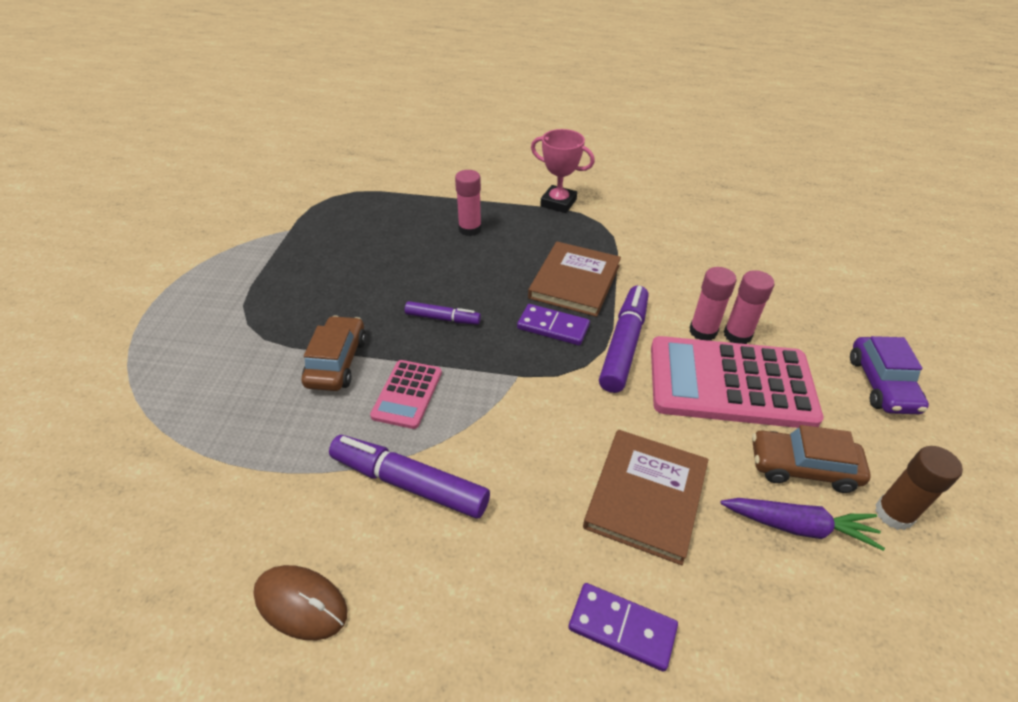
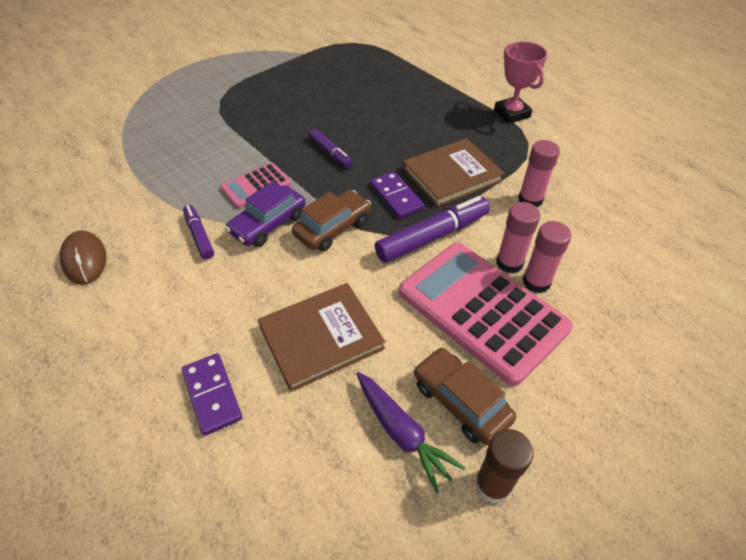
camera: 40 degrees right, 5 degrees up
brown car [301,316,366,391] -> brown car moved to [292,190,371,251]
purple marker [329,435,490,519] -> purple marker [183,205,214,260], size x0.57
pink glue stick [455,170,482,236] -> pink glue stick moved to [518,140,560,207]
purple car [850,336,929,414] -> purple car moved to [225,181,306,247]

